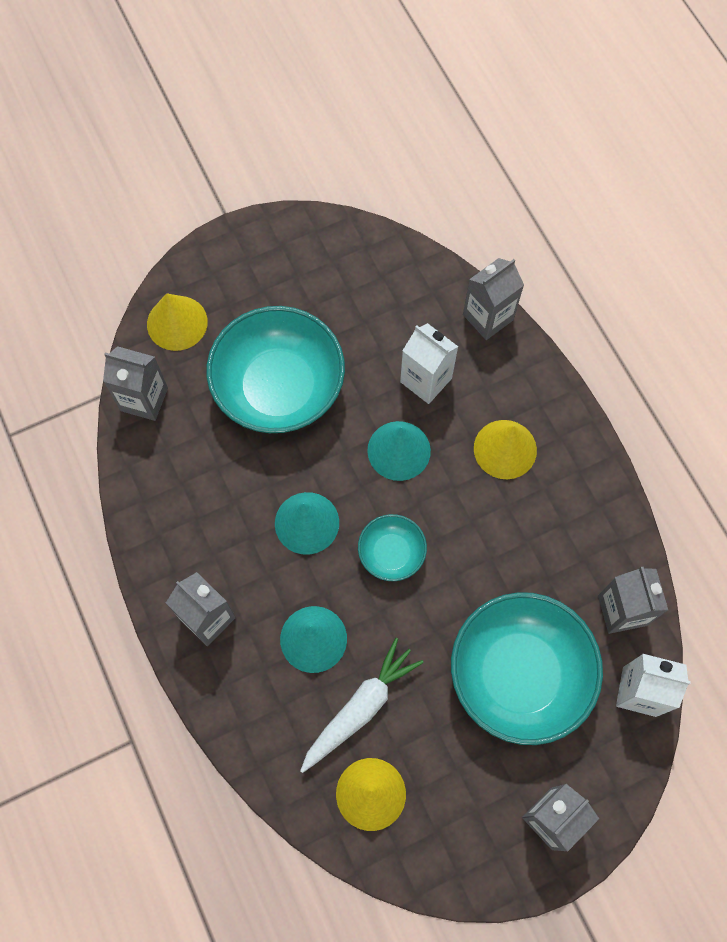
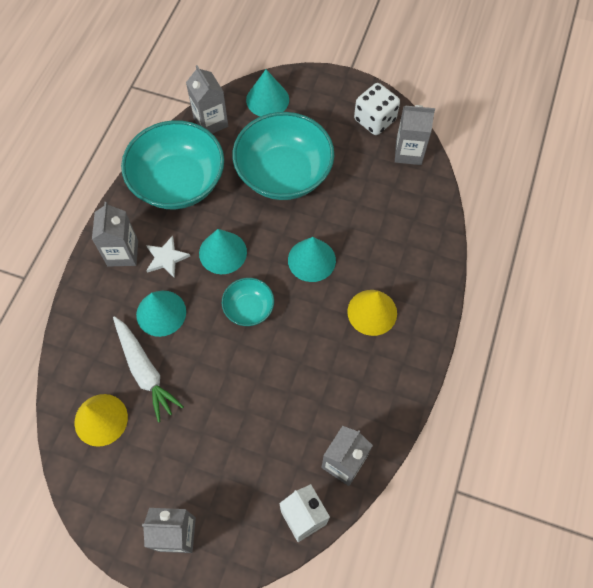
camera: 45 degrees right, 5 degrees down
yellow cone [147,293,208,351] -> turquoise cone [246,70,289,117]
white carrot [300,638,424,773] -> white carrot turned 60 degrees clockwise [113,316,184,422]
white carton [400,323,458,404] -> none
turquoise bowl [451,592,603,745] -> turquoise bowl moved to [121,120,224,209]
grey carton [463,258,524,340] -> grey carton moved to [395,105,435,165]
none -> white star [146,235,190,278]
none -> white dice [354,83,400,135]

